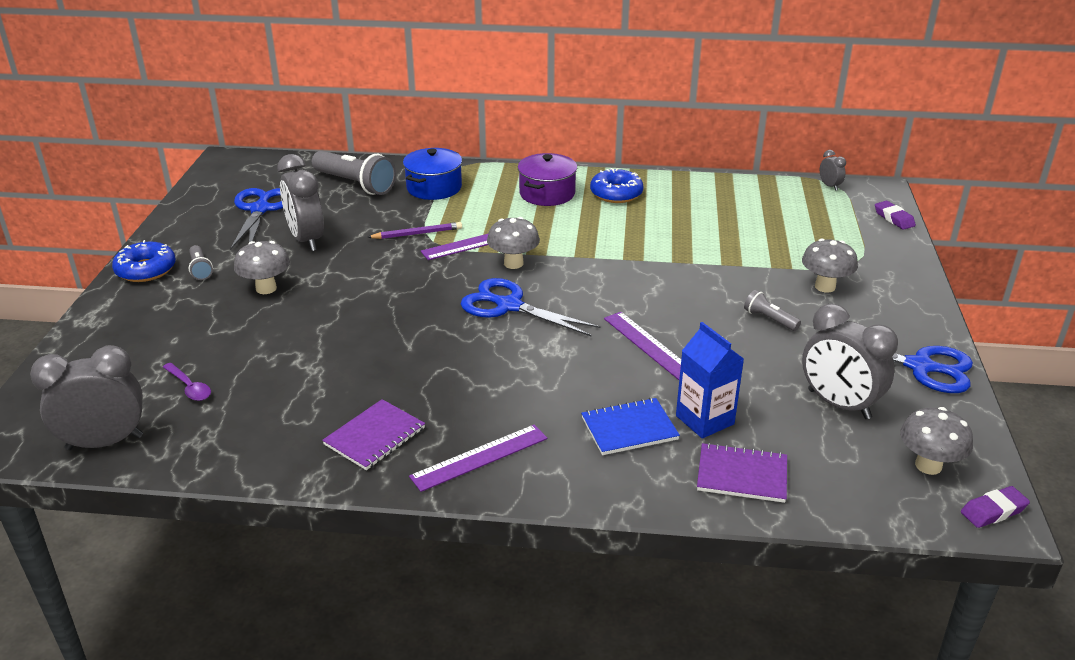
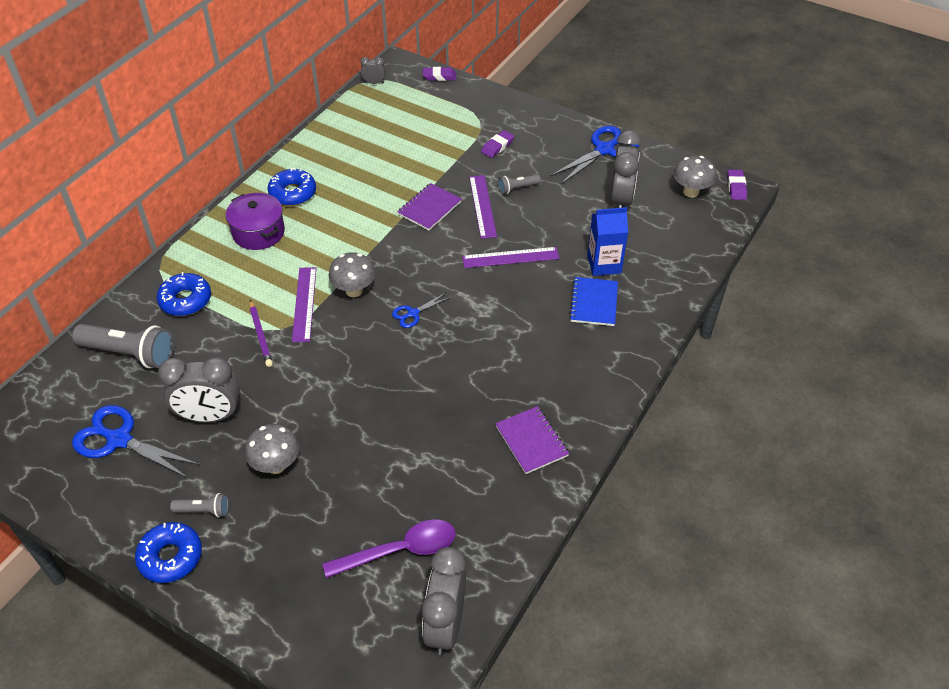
camera: 65 degrees left, 15 degrees up
purple spoon [163,363,211,401] -> purple spoon [322,519,456,578], size x1.80
grey flashlight [312,151,396,195] -> grey flashlight turned 45 degrees clockwise [72,324,174,368]
purple pencil [367,222,462,239] -> purple pencil turned 150 degrees clockwise [250,300,273,367]
blue pot [403,148,462,200] -> blue donut [157,272,211,316]
purple ruler [409,425,547,492] -> purple ruler moved to [469,175,497,239]
blue scissors [460,278,601,336] -> blue scissors [392,293,451,328], size x0.52
purple notebook [697,443,787,503] -> purple notebook moved to [397,183,462,230]
grey mushroom [802,239,858,293] -> purple eraser [481,130,514,158]
grey clock [802,304,898,419] -> grey clock turned 60 degrees counterclockwise [610,130,641,208]

